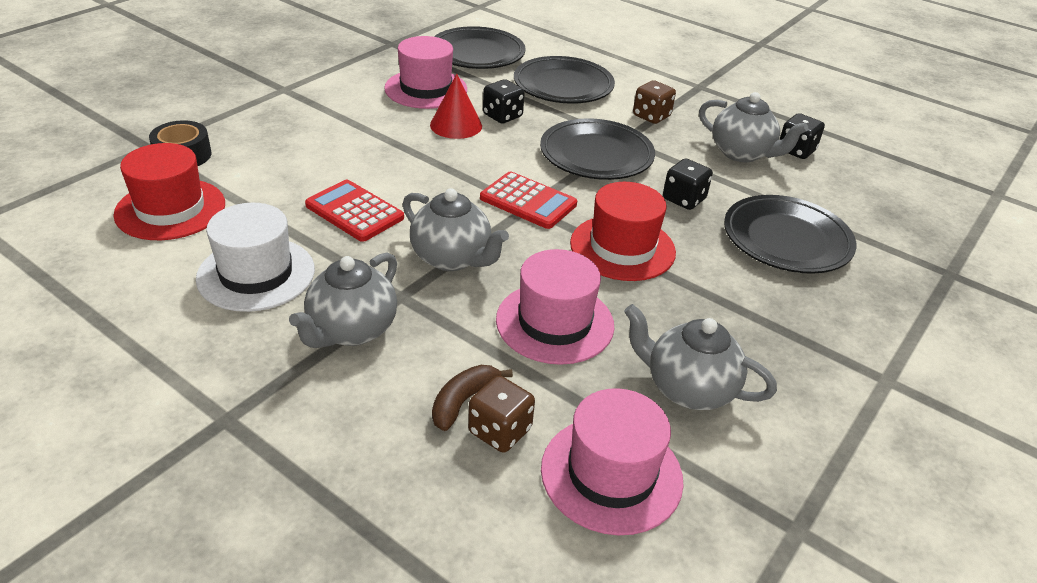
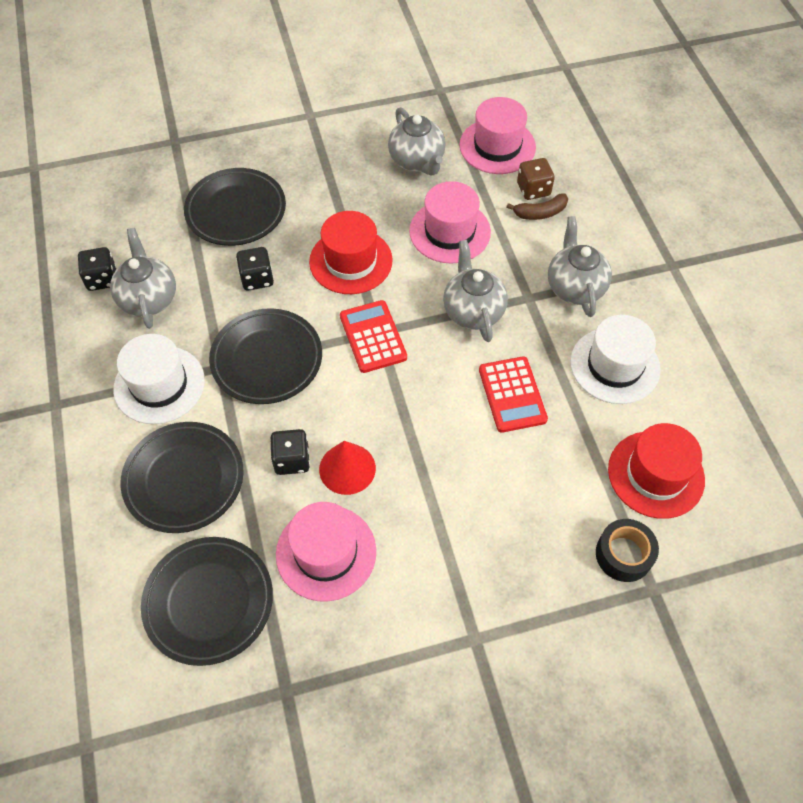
camera: 140 degrees left, 20 degrees up
grey teapot [289,253,397,348] -> grey teapot turned 75 degrees counterclockwise [548,216,612,317]
brown dice [633,80,676,124] -> white hat [113,334,205,424]

